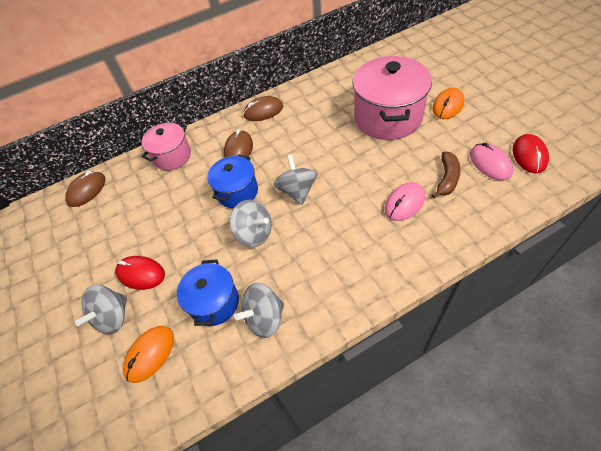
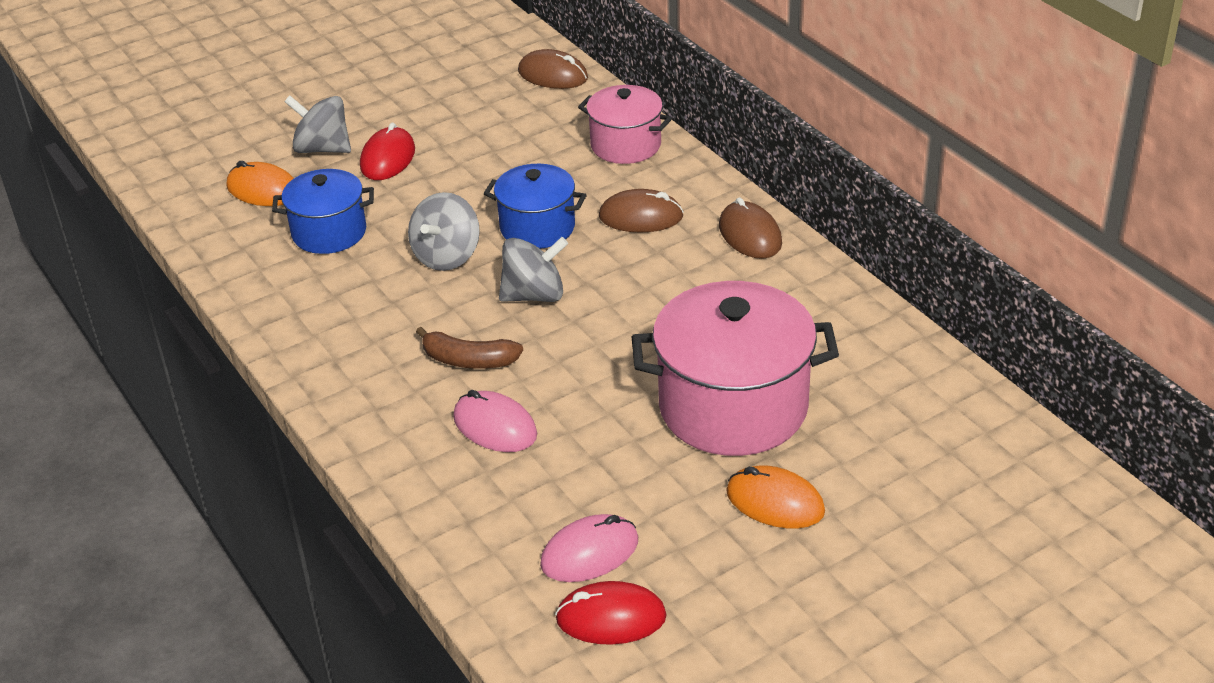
camera: 80 degrees right, 15 degrees down
grey spinning top [234,283,284,338] -> none
brown banana [432,152,460,198] -> brown banana moved to [416,327,523,369]

